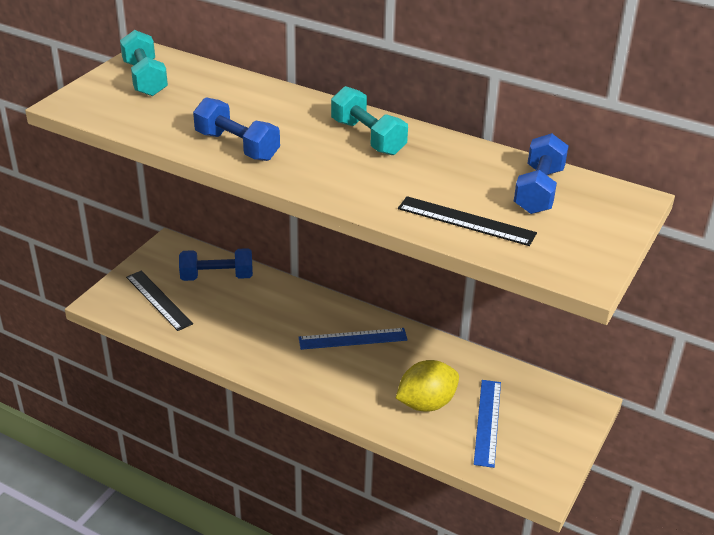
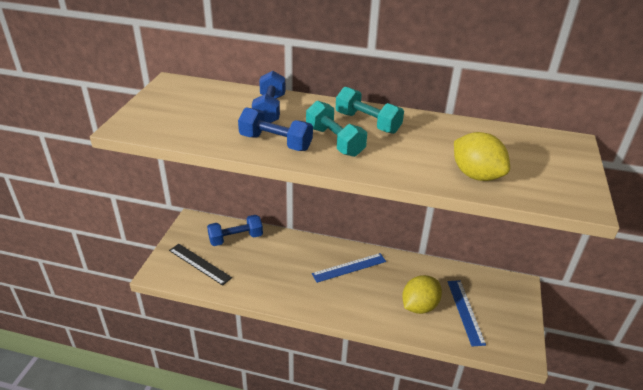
camera: 15 degrees left, 0 degrees up
turquoise dumbbell [120,30,168,96] -> turquoise dumbbell moved to [306,101,367,157]
black ruler [398,196,537,246] -> yellow lemon [454,132,510,181]
blue dumbbell [514,133,569,214] -> blue dumbbell moved to [252,71,285,123]

